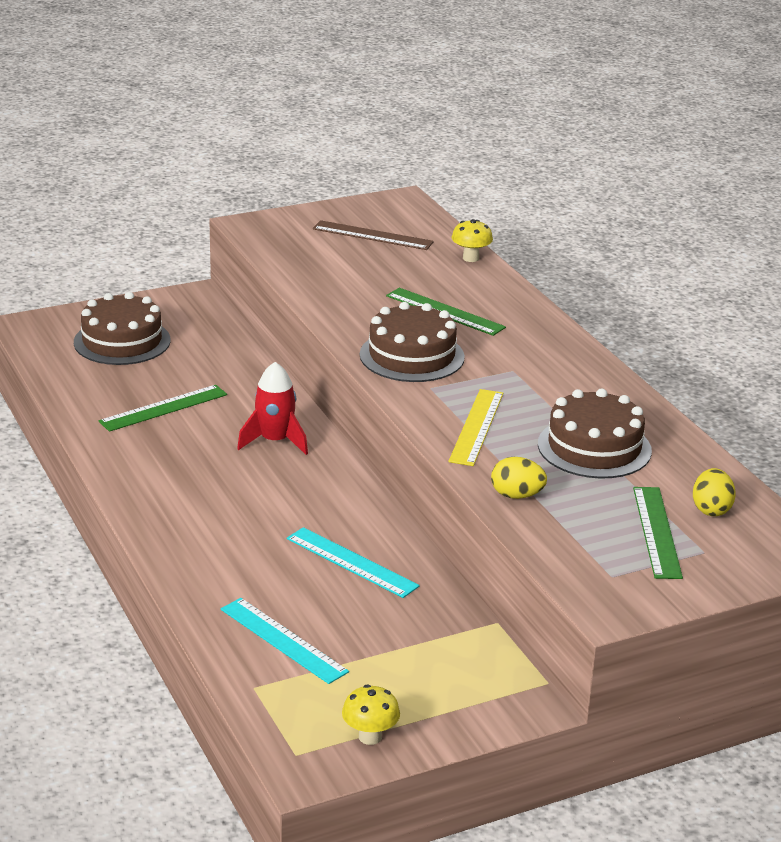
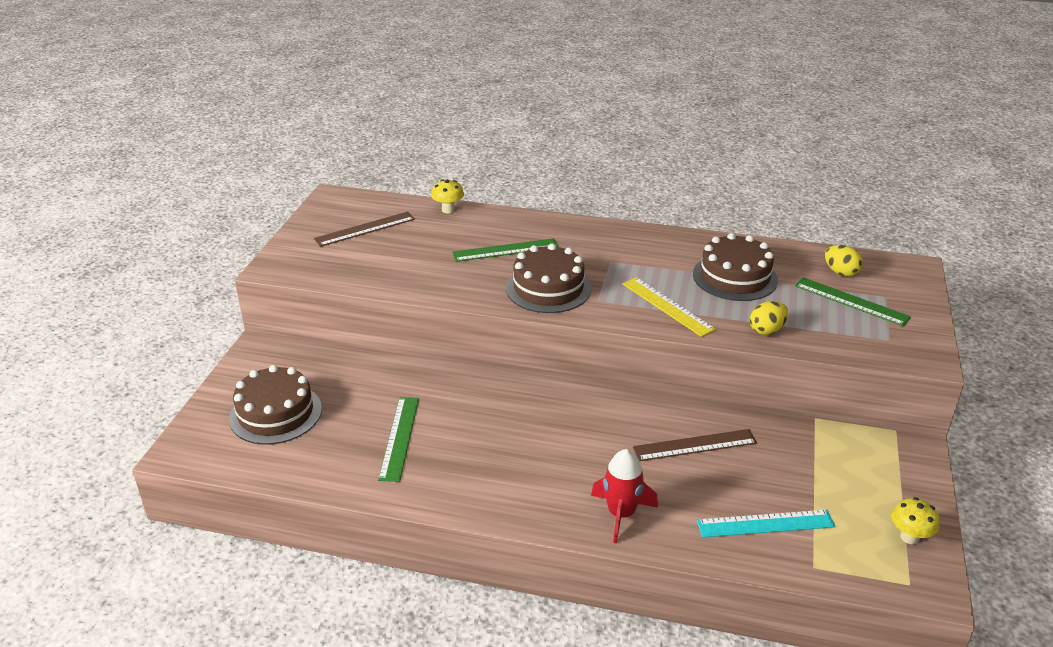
camera: 50 degrees left, 5 degrees up
red rocket [237,362,308,455] -> red rocket moved to [591,449,658,543]
turquoise ruler [287,527,420,598] -> brown ruler [633,429,757,461]

